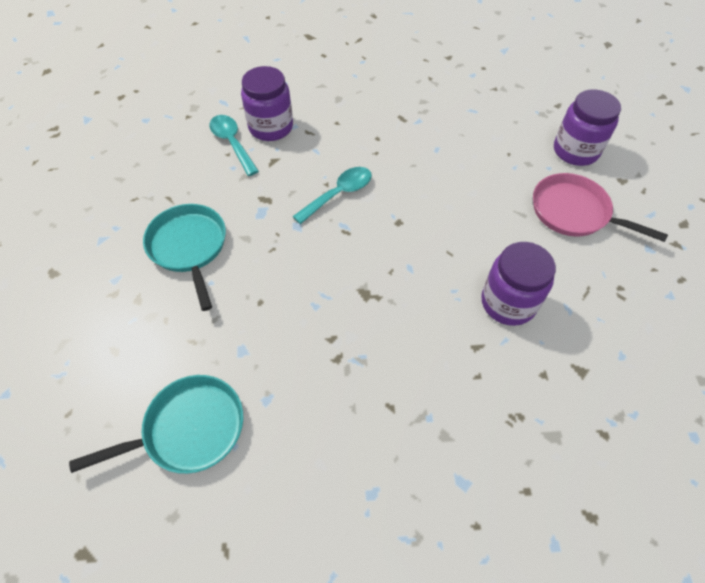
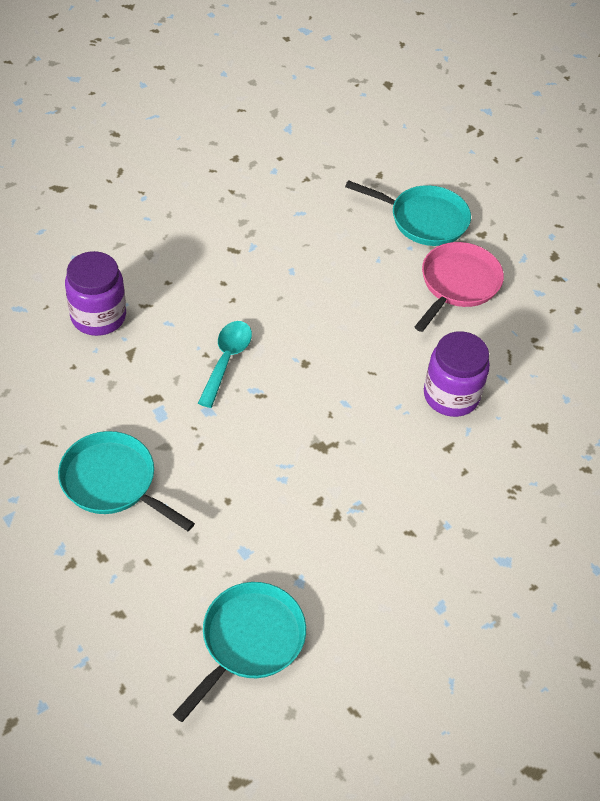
camera: 35 degrees left, 5 degrees down
turquoise spoon [209,115,259,176] -> none
pink pan [533,173,668,242] -> pink pan turned 120 degrees clockwise [415,242,504,332]
purple jar [554,89,621,166] -> turquoise pan [345,180,471,246]

